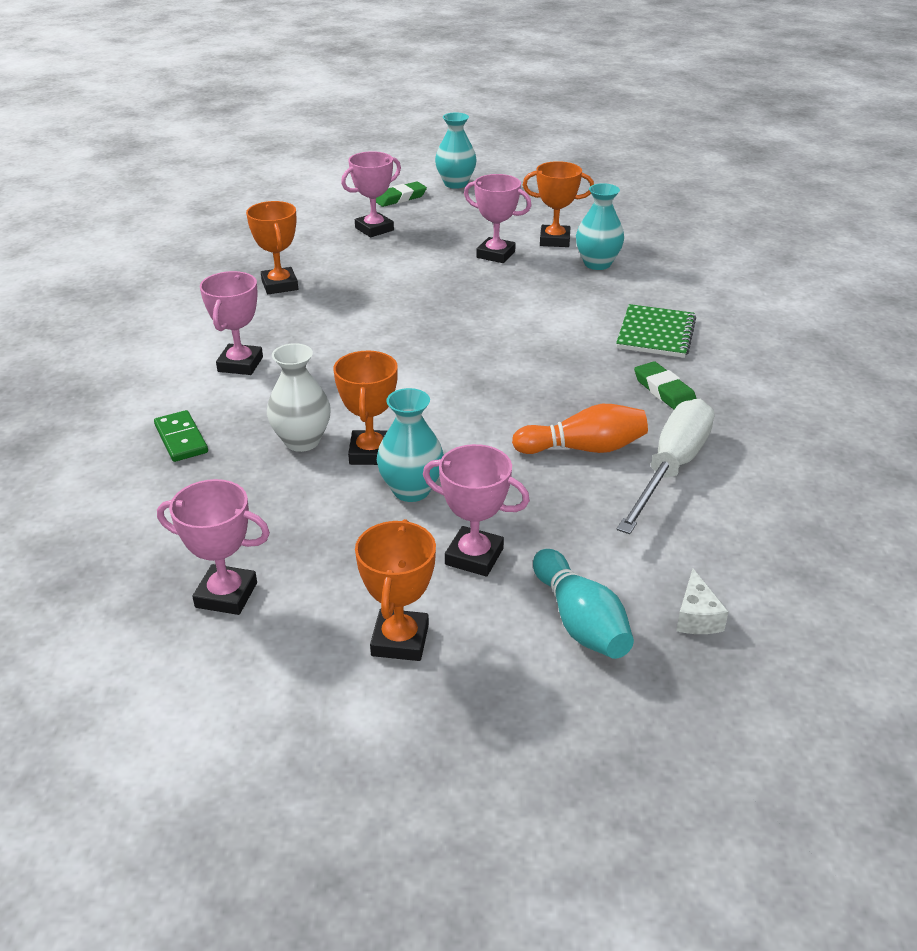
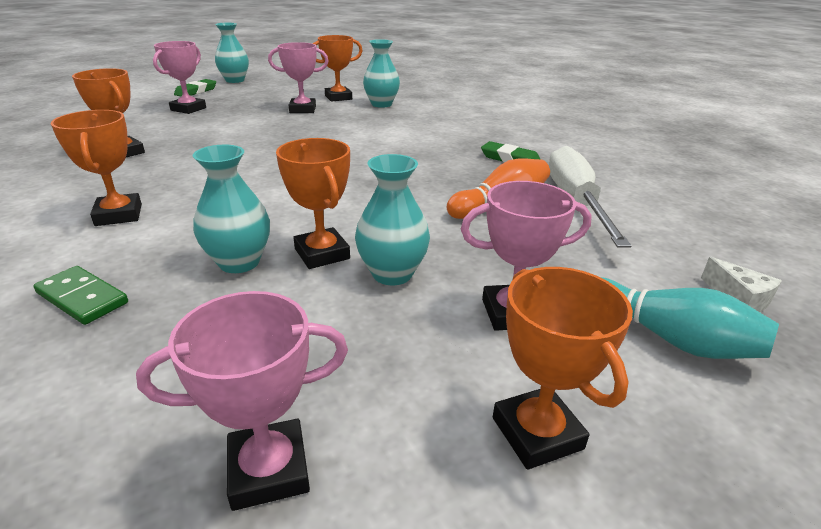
camera: 30 degrees left, 5 degrees down
pink trophy [200,271,263,375] -> orange trophy [51,110,142,226]
white vase [267,343,331,452] -> turquoise vase [192,145,270,273]
green notebook [616,304,696,358] -> none

